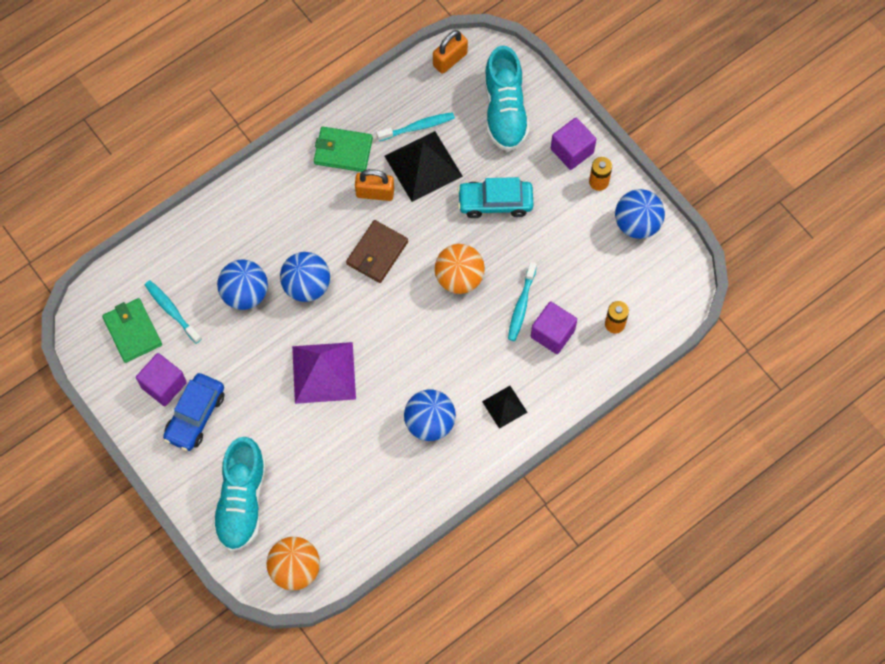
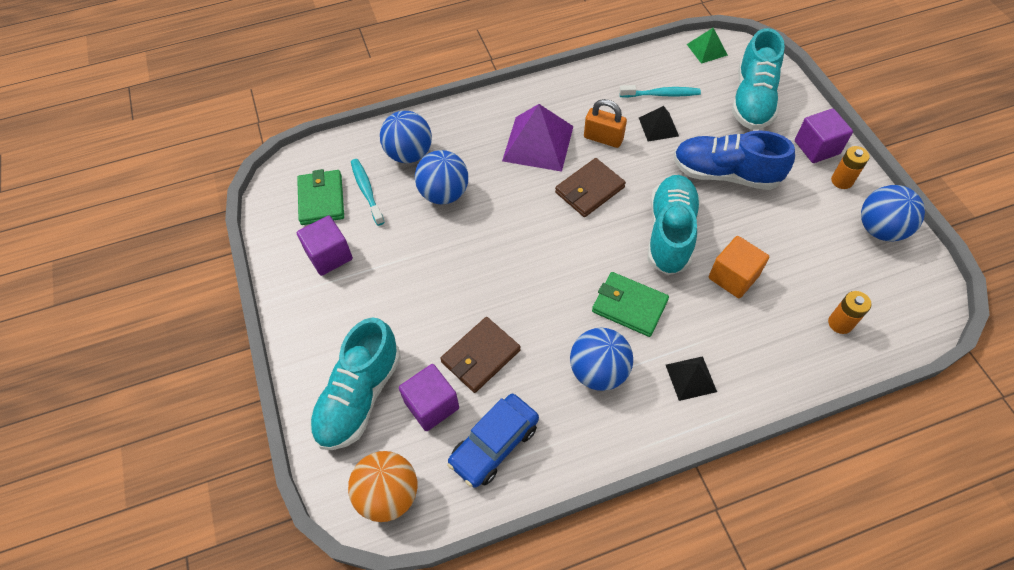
camera: 20 degrees right, 10 degrees down
blue car [163,373,224,451] -> blue car moved to [447,394,539,488]
blue ball [280,252,330,302] -> blue ball moved to [380,111,432,163]
purple pyramid [292,342,356,404] -> purple pyramid moved to [502,104,573,172]
green wallet [314,127,373,172] -> green wallet moved to [592,272,669,337]
black pyramid [385,131,463,202] -> black pyramid [639,106,679,142], size x0.54
orange padlock [433,30,468,74] -> green pyramid [687,28,728,64]
orange ball [435,244,485,294] -> turquoise shoe [647,175,700,275]
turquoise car [457,177,533,218] -> blue shoe [674,130,795,190]
turquoise toothbrush [508,262,537,341] -> orange cube [709,236,769,298]
purple cube [531,302,577,354] -> purple cube moved to [399,364,459,431]
none -> brown wallet [440,317,521,393]

